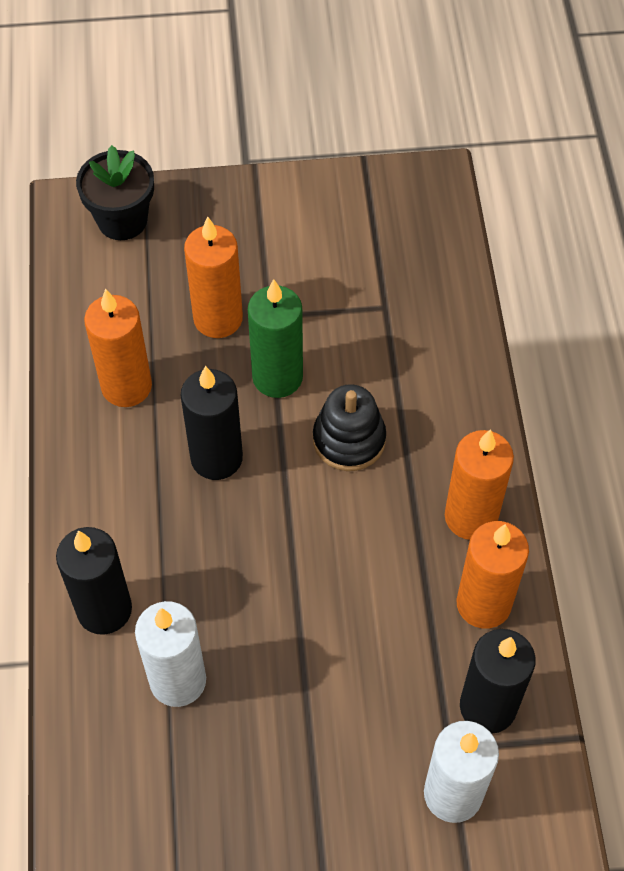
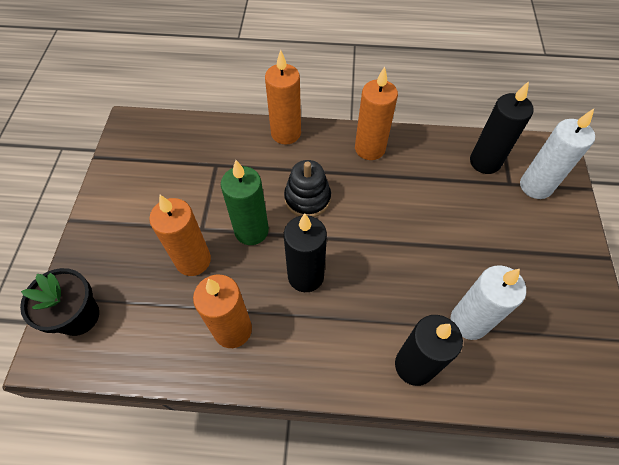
camera: 80 degrees left, 0 degrees up
orange candle [456,521,529,629] -> orange candle moved to [265,50,301,145]

